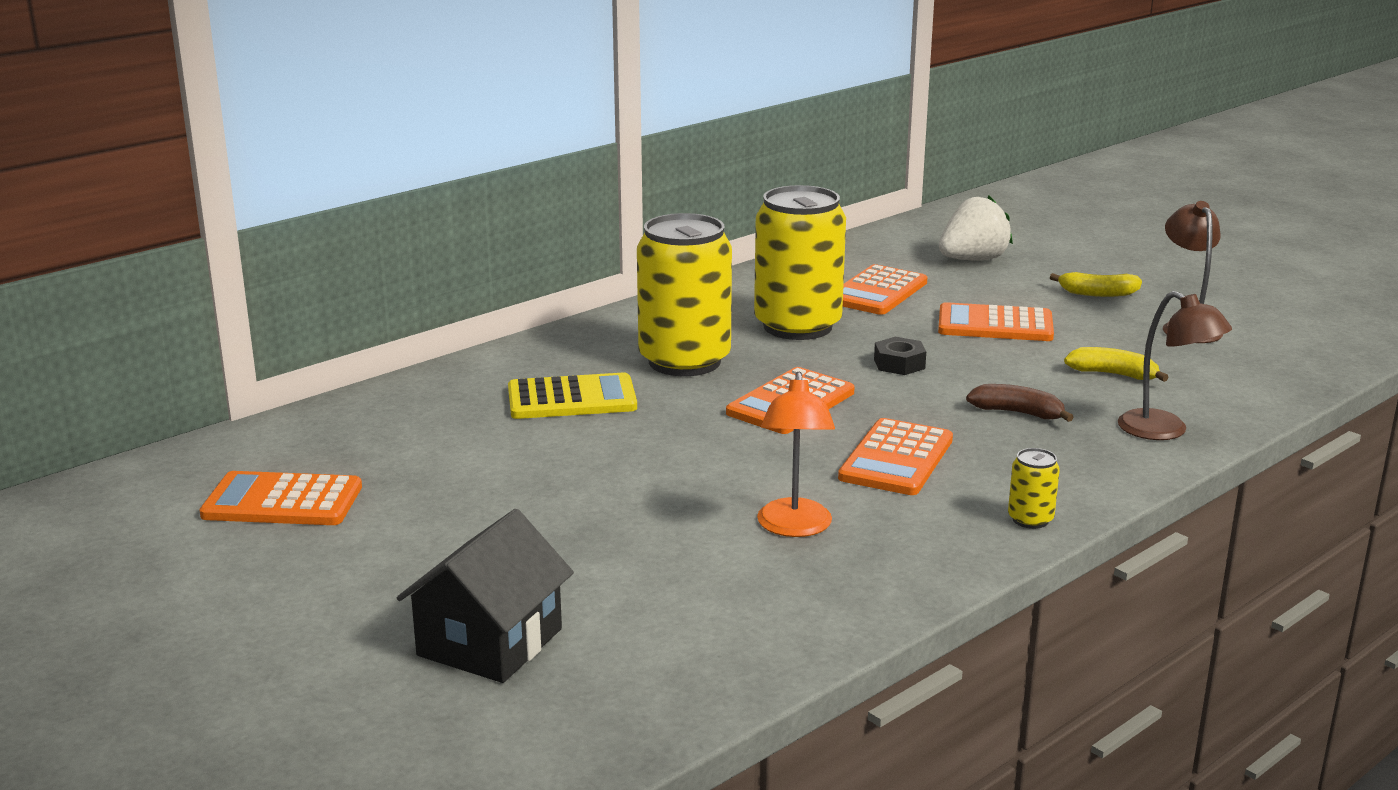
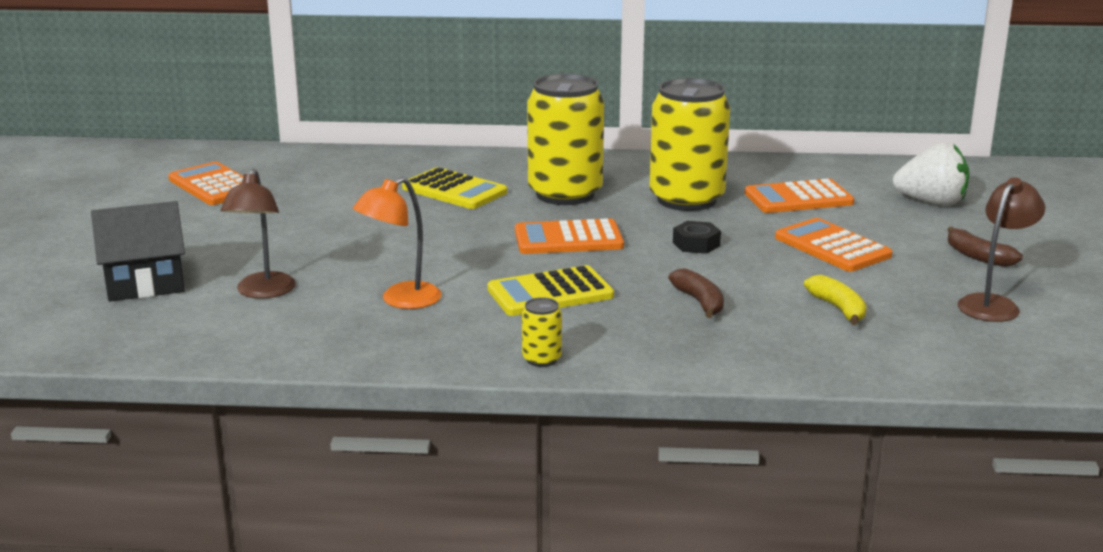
camera: 45 degrees right, 0 degrees up
orange calculator [838,418,953,495] -> yellow calculator [487,265,614,316]
yellow banana [1050,272,1142,297] -> brown banana [947,227,1023,267]
brown lamp [1118,291,1232,440] -> brown lamp moved to [221,169,296,299]

